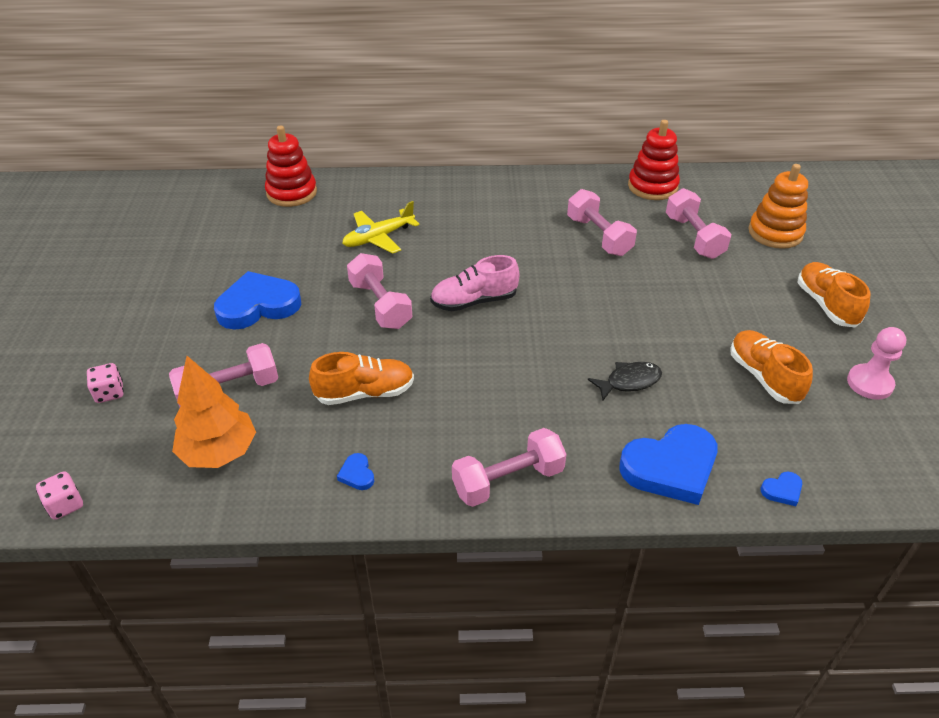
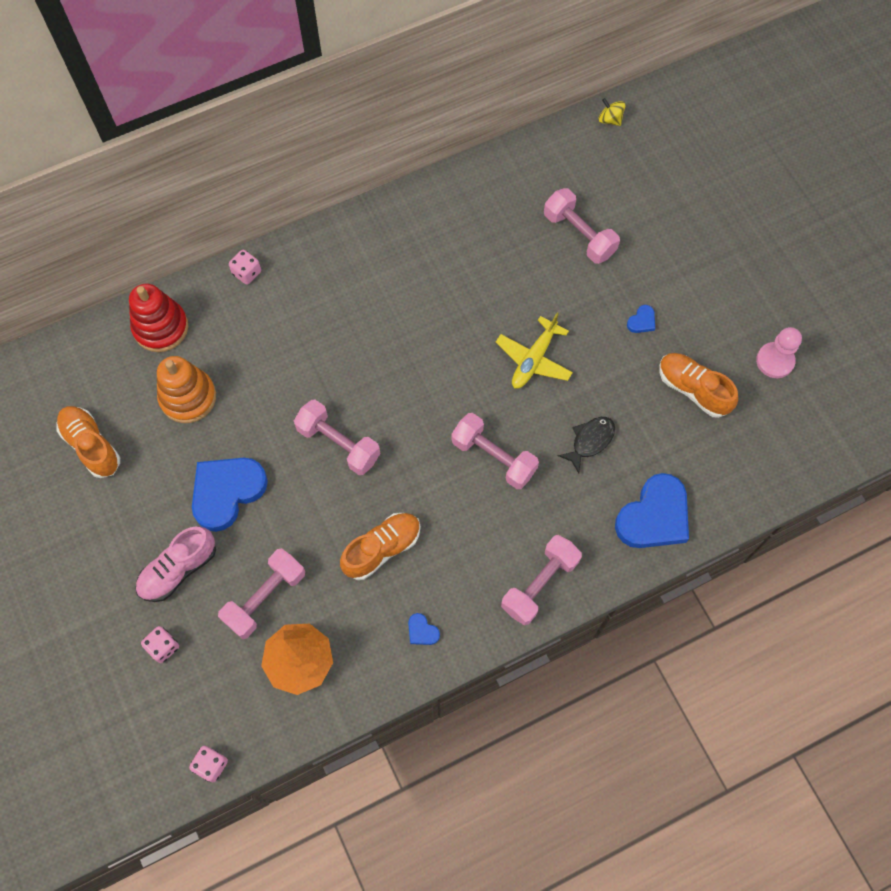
camera: 25 degrees left, 25 degrees up
yellow plane [342,201,420,254] -> yellow plane moved to [496,313,573,389]
pink shoe [430,255,520,311] -> pink shoe moved to [135,527,216,602]
pink dumbbell [567,189,637,256] -> pink dumbbell moved to [451,413,539,489]
red stacking toy [628,120,680,200] -> none
orange stacking toy [748,164,808,249] -> orange stacking toy moved to [157,356,216,423]
blue heart [760,471,802,506] -> blue heart moved to [627,305,655,333]
orange shoe [798,262,870,327] -> orange shoe moved to [56,406,120,478]
none -> pink dice [229,250,261,285]
none -> yellow spinning top [599,98,625,126]

